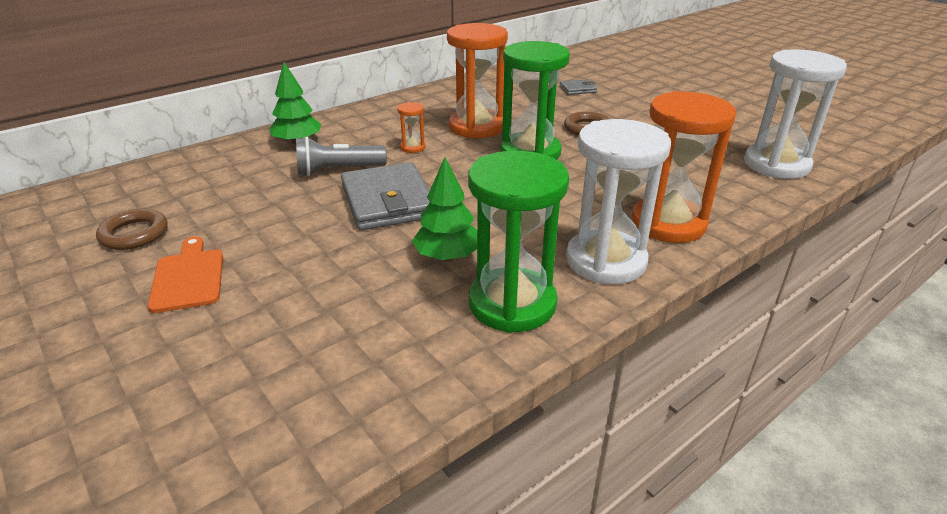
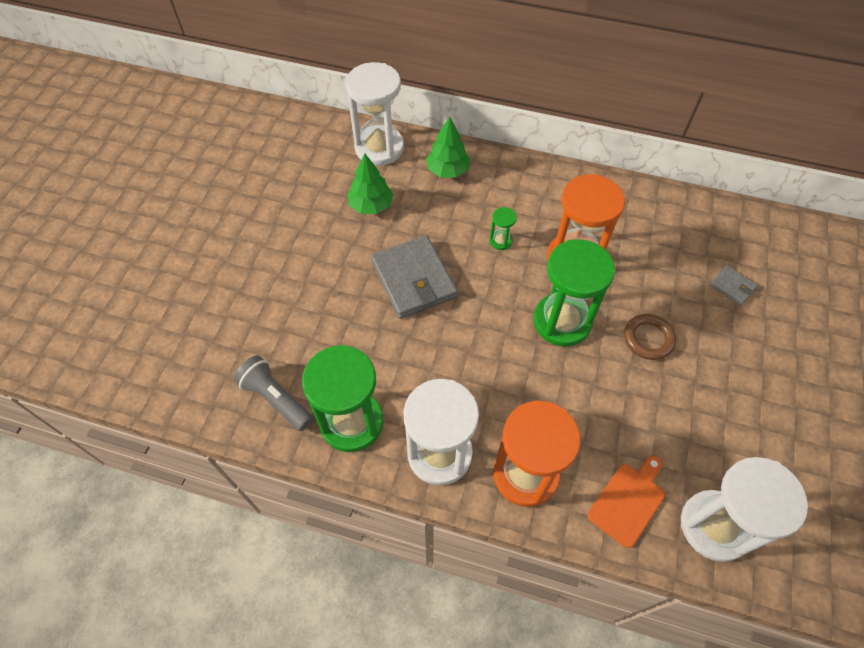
camera: 55 degrees right, 25 degrees up
brown ring [96,209,168,250] -> none
orange cutting board [148,237,223,313] -> orange cutting board moved to [588,456,665,548]
grey flashlight [296,137,387,176] -> grey flashlight moved to [234,355,313,431]
grey wallet [341,162,430,231] -> grey wallet turned 60 degrees counterclockwise [371,235,458,319]
orange hourglass [397,102,425,153] -> green hourglass [490,207,517,250]
green tree [412,157,477,261] -> green tree moved to [348,153,393,214]
none -> white hourglass [346,62,404,166]

